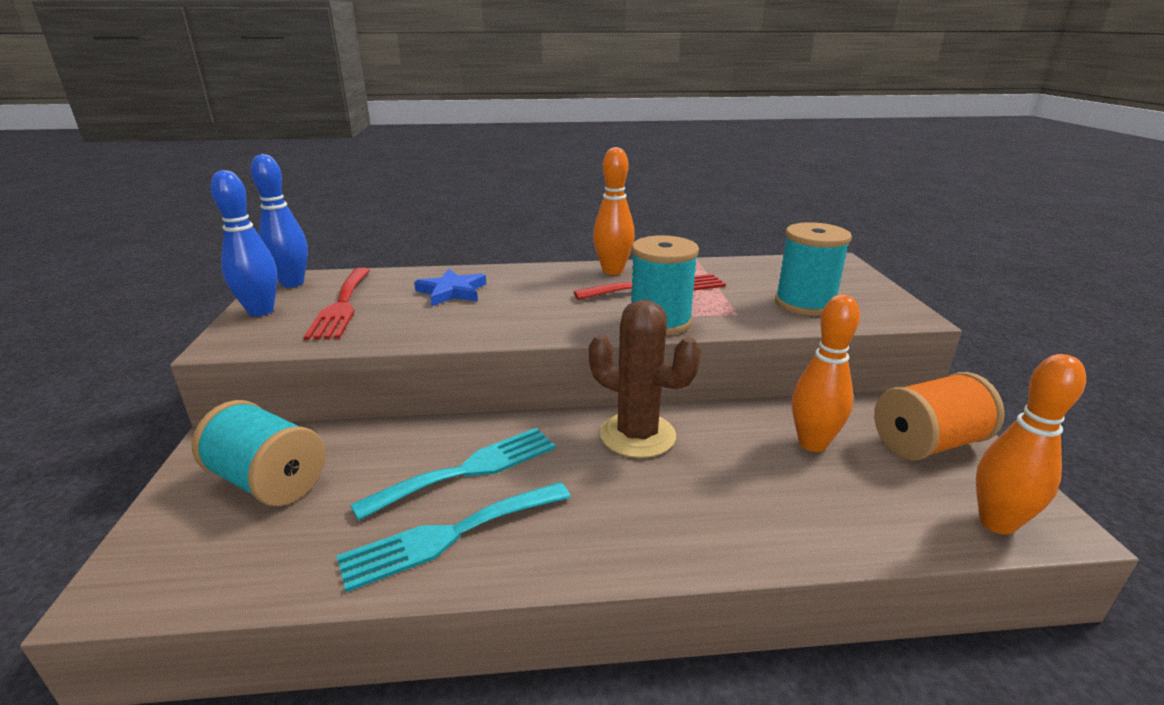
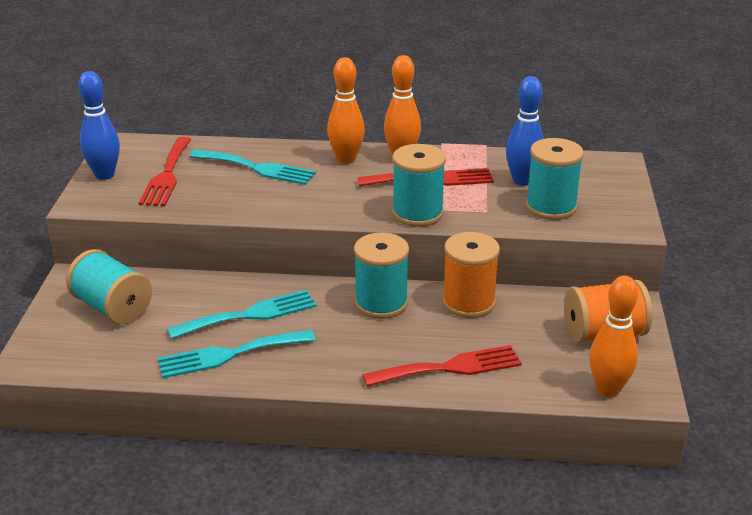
camera: 10 degrees right, 5 degrees up
blue bowling pin [251,154,308,288] -> blue bowling pin moved to [506,76,544,186]
blue star [414,269,486,306] -> turquoise fork [189,149,316,185]
brown cactus [589,299,701,458] -> turquoise spool [354,233,409,319]
orange bowling pin [792,295,860,452] -> orange bowling pin moved to [327,57,365,164]
none -> red fork [362,345,522,387]
none -> orange spool [442,232,500,318]

